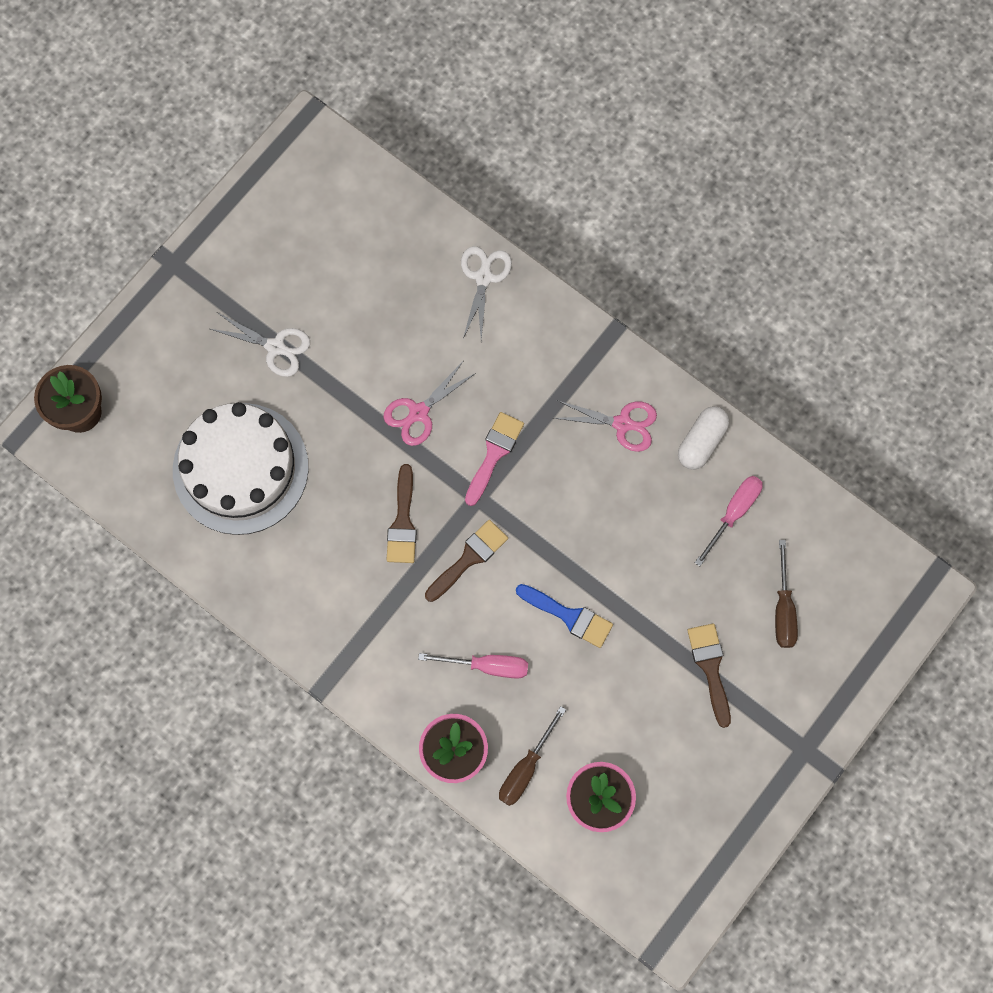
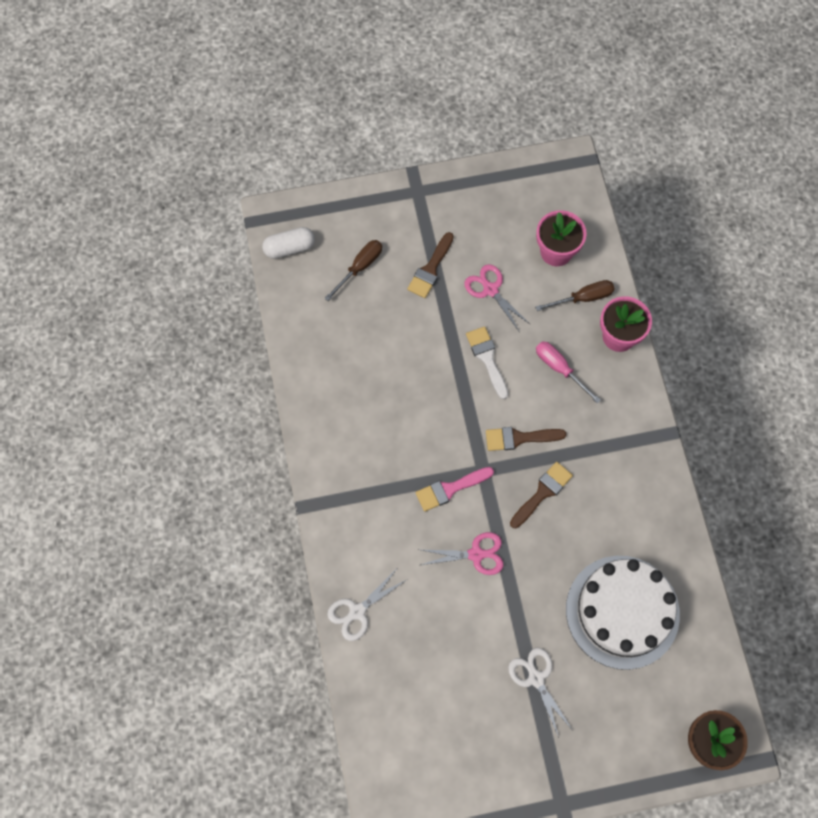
camera: 140 degrees left, 5 degrees down
blue brush [516,584,613,648] -> white brush [466,326,508,399]
pink scissors [554,400,657,452] -> pink scissors moved to [464,264,531,331]
white capsule [678,406,730,470] -> white capsule moved to [262,227,315,259]
pink screwdriver [695,476,763,566] -> none

